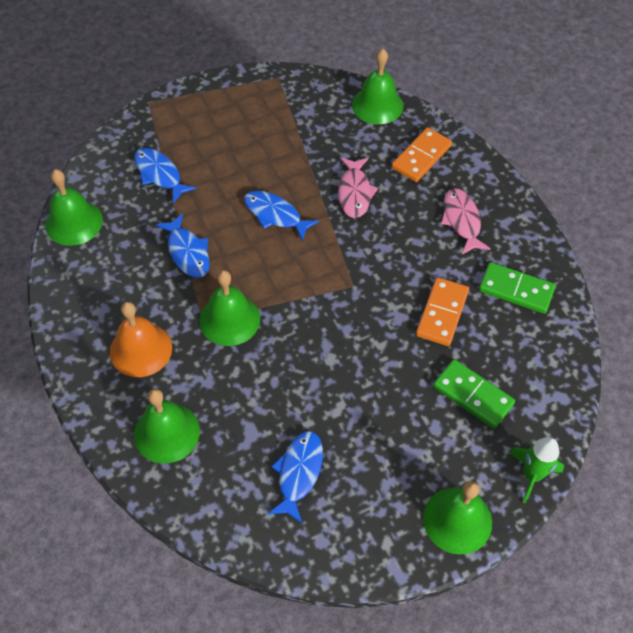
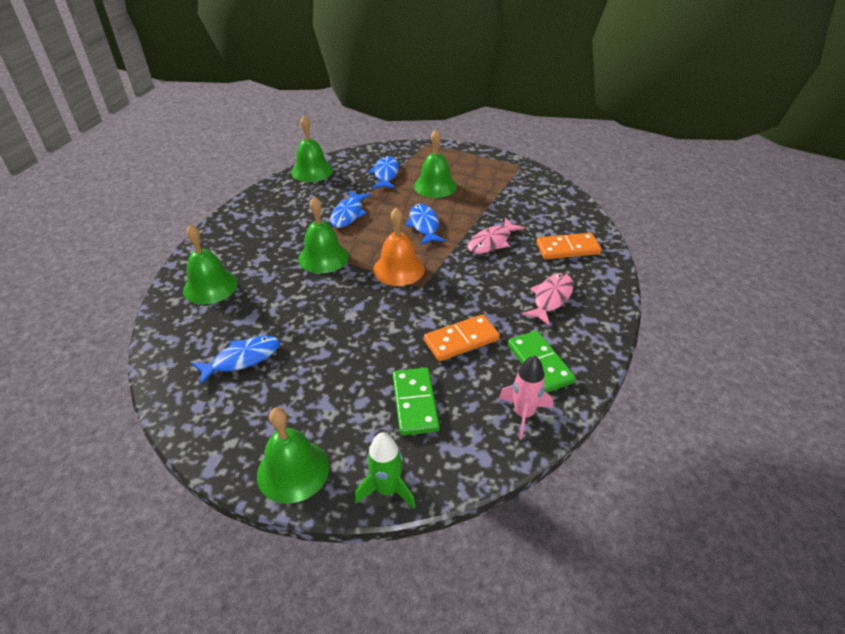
camera: 45 degrees right, 15 degrees down
orange bell [110,302,172,377] -> orange bell moved to [373,207,425,286]
green bell [352,49,403,124] -> green bell moved to [414,129,457,198]
none -> pink rocket [499,355,553,440]

